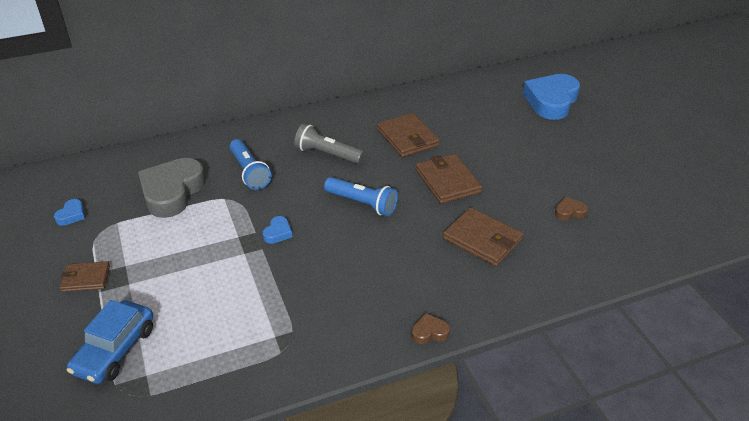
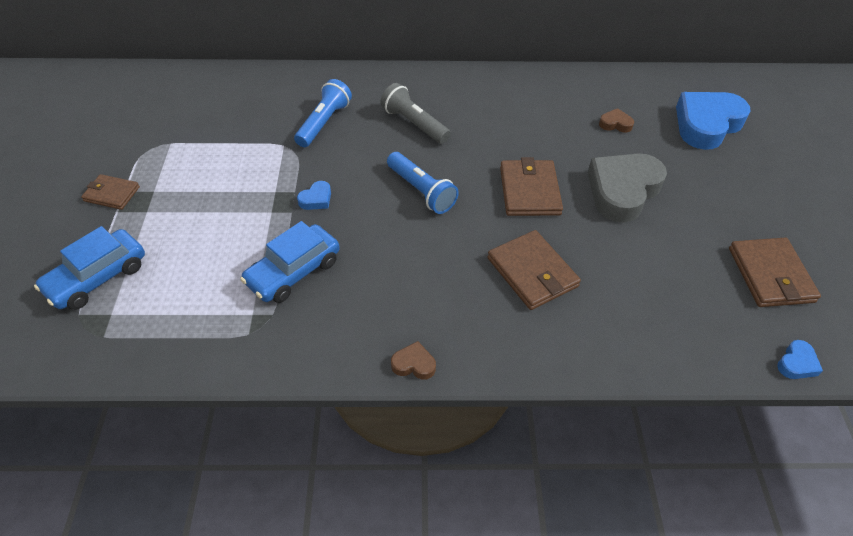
camera: 20 degrees right, 10 degrees up
blue heart [54,199,85,226] -> blue heart moved to [777,340,823,379]
grey heart [138,158,205,218] -> grey heart moved to [588,153,667,223]
blue flashlight [229,139,271,190] -> blue flashlight turned 150 degrees counterclockwise [294,79,352,147]
brown wallet [377,113,439,157] -> brown wallet moved to [729,238,821,307]
brown heart [555,197,588,220] -> brown heart moved to [599,108,634,132]
none -> blue car [240,221,340,303]

